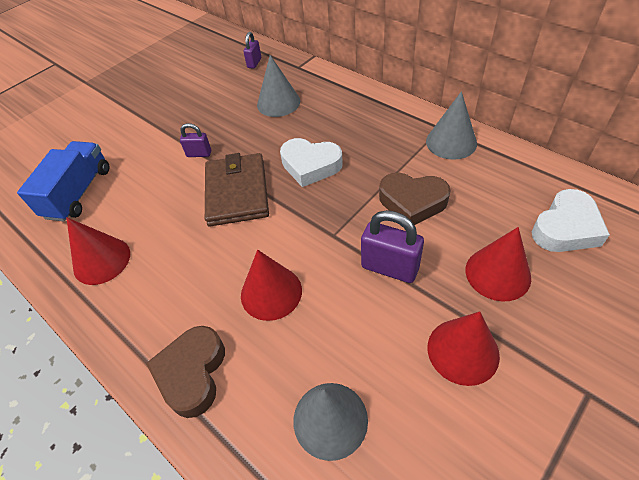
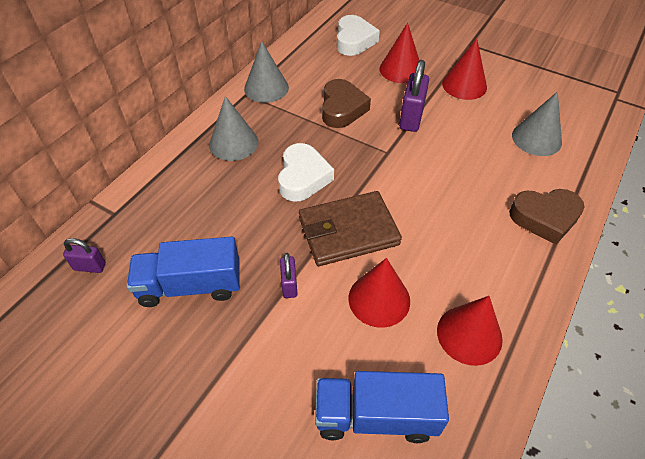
camera: 105 degrees left, 0 degrees up
red cone [241,250,302,321] -> red cone moved to [349,258,410,328]
grey cone [257,55,300,117] -> grey cone moved to [209,96,258,161]
white heart [532,189,610,252] -> white heart turned 60 degrees clockwise [337,15,380,56]
none -> blue truck [127,237,240,307]

